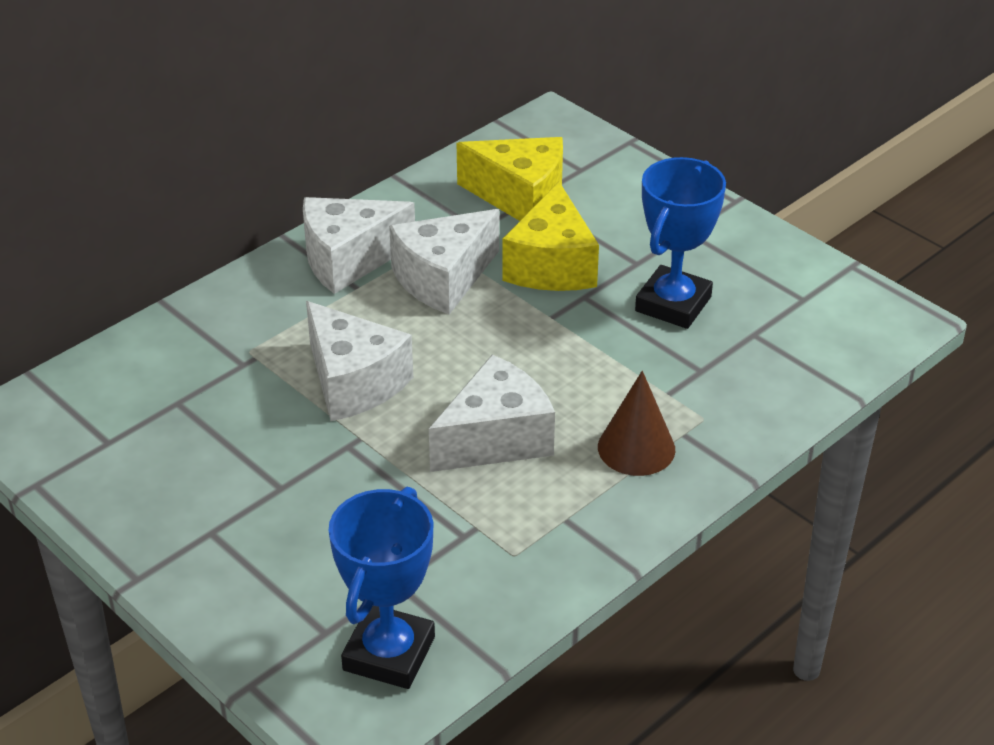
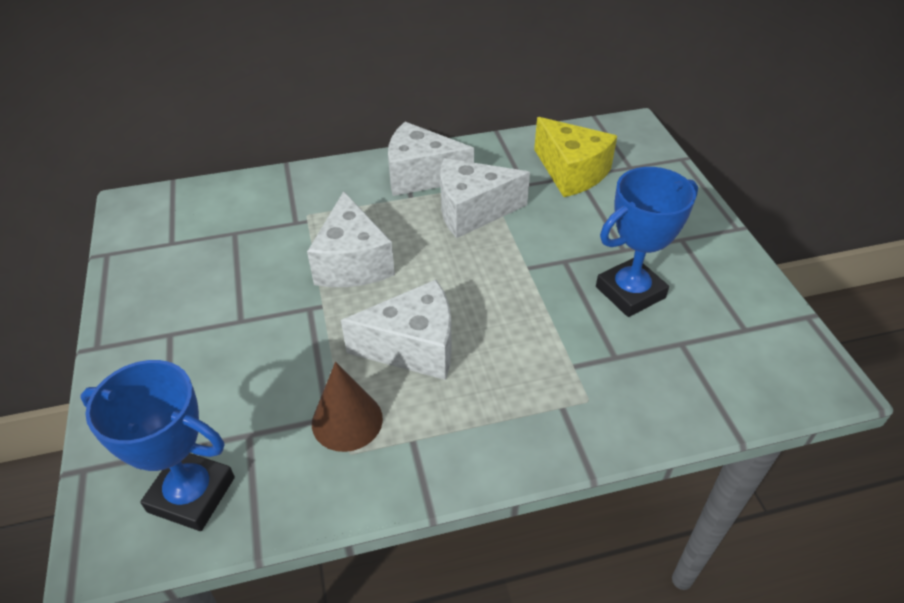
camera: 30 degrees right, 5 degrees up
blue trophy [328,487,435,689] -> blue trophy turned 60 degrees clockwise [81,360,235,531]
yellow cheese [502,182,599,291] -> none
brown cone [598,371,675,476] -> brown cone moved to [312,362,383,452]

